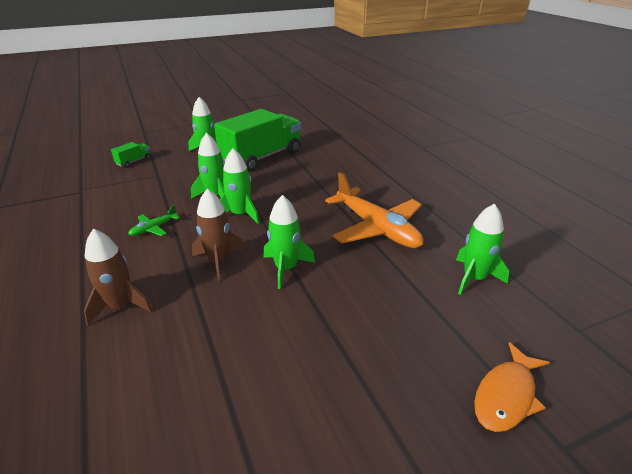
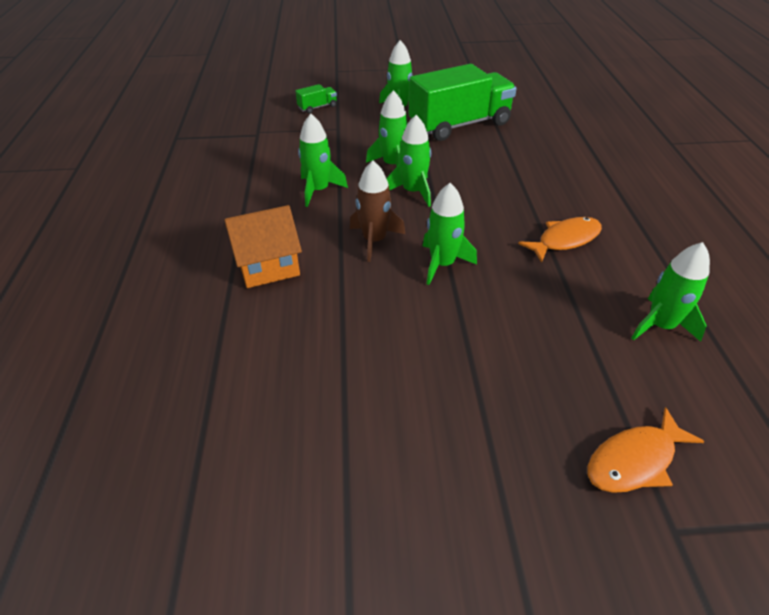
camera: 20 degrees right, 10 degrees up
brown rocket [84,229,152,325] -> orange house [224,205,302,288]
green plane [128,205,180,236] -> green rocket [298,114,348,207]
orange plane [325,172,424,248] -> orange fish [518,217,602,263]

